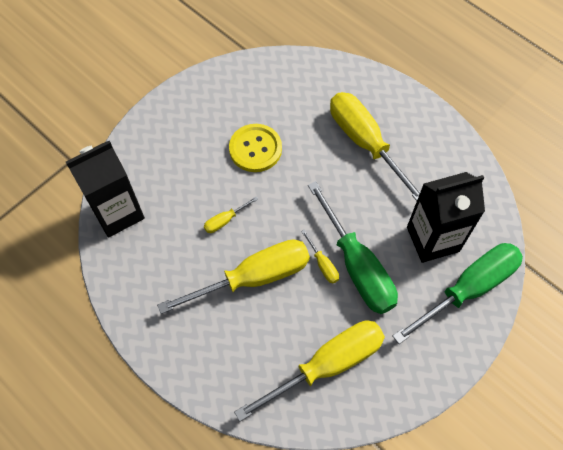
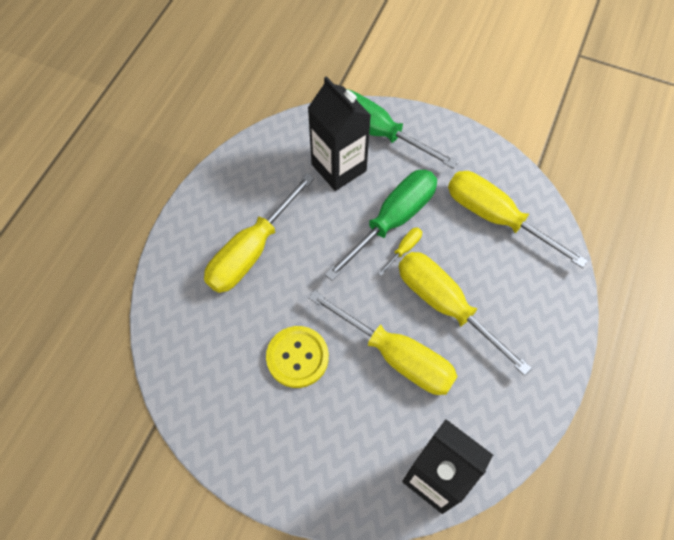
camera: 110 degrees left, 0 degrees up
yellow screwdriver [204,197,258,233] -> yellow screwdriver [308,290,458,395], size x2.41

